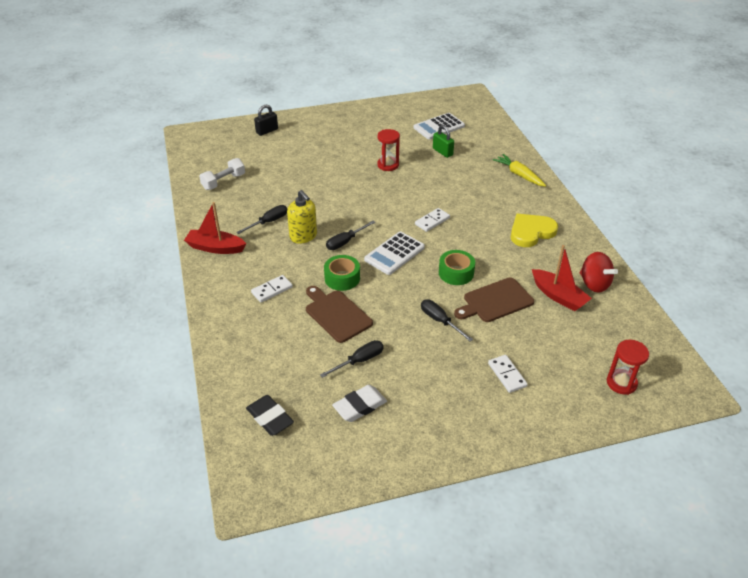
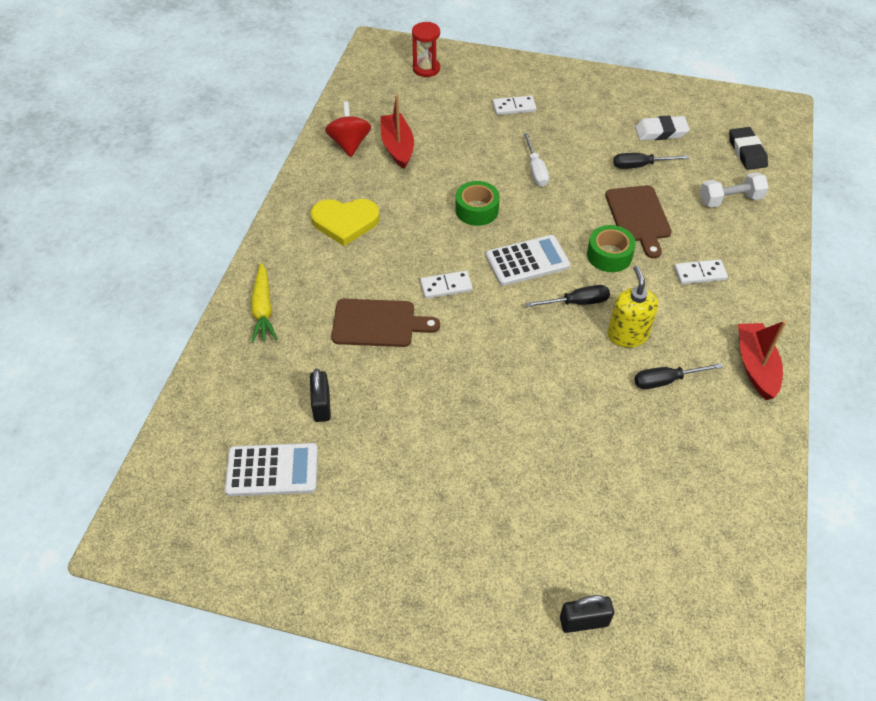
camera: 150 degrees left, 10 degrees up
red boat [184,202,246,254] -> red boat turned 135 degrees counterclockwise [738,321,787,400]
white dumbbell [199,158,245,190] -> white dumbbell moved to [700,172,769,207]
red hourglass [377,129,400,171] -> none
black screwdriver [421,299,473,341] -> white screwdriver [524,133,549,186]
green padlock [433,125,454,158] -> black padlock [310,369,331,422]
brown cutting board [454,277,534,322] -> brown cutting board moved to [332,299,440,347]
white domino [488,355,528,393] -> white domino turned 75 degrees clockwise [493,96,536,115]

